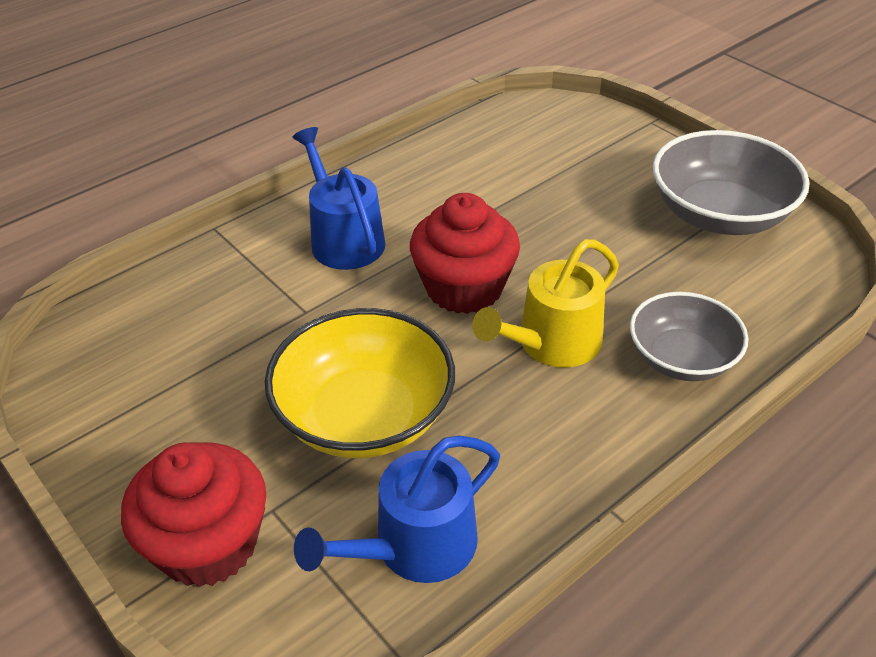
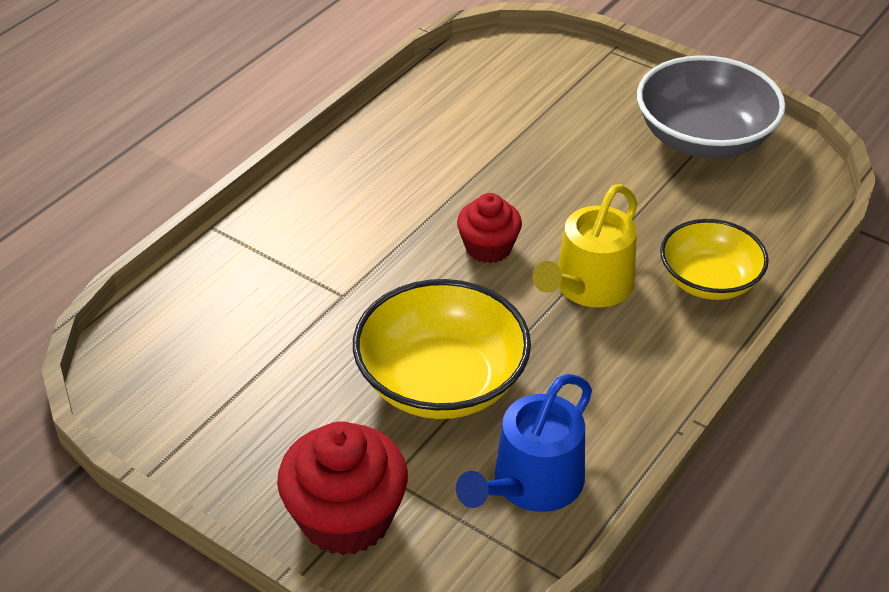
camera: 15 degrees left, 0 degrees up
blue watering can [292,127,386,270] -> none
red cupcake [410,193,520,314] -> red cupcake [457,193,522,263], size x0.61
grey bowl [630,292,748,381] -> yellow bowl [660,219,769,300]

